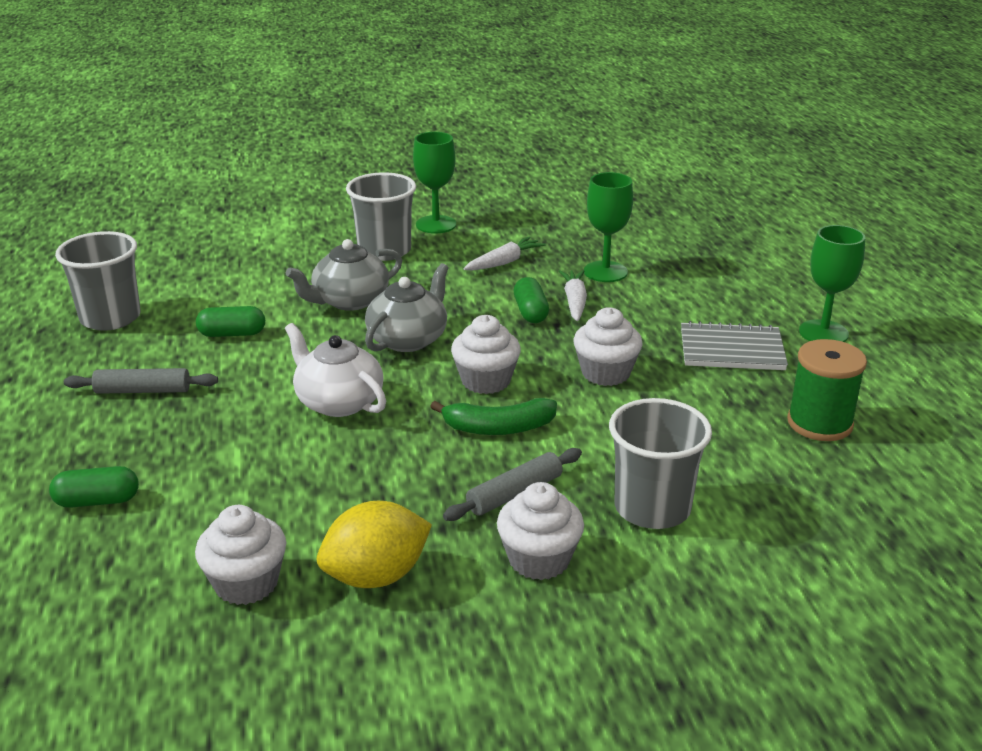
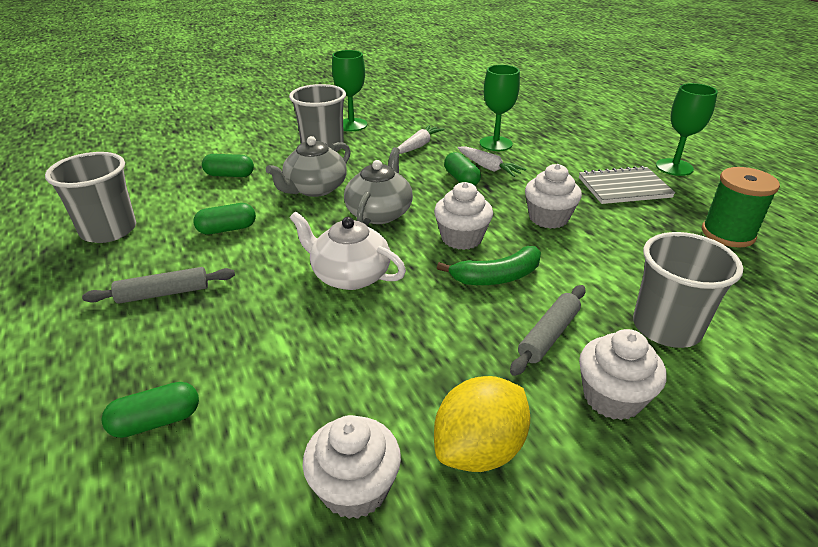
camera: 15 degrees left, 5 degrees up
white carrot [559,270,587,321] -> white carrot turned 150 degrees clockwise [458,146,526,177]
none -> green capsule [202,154,254,177]

